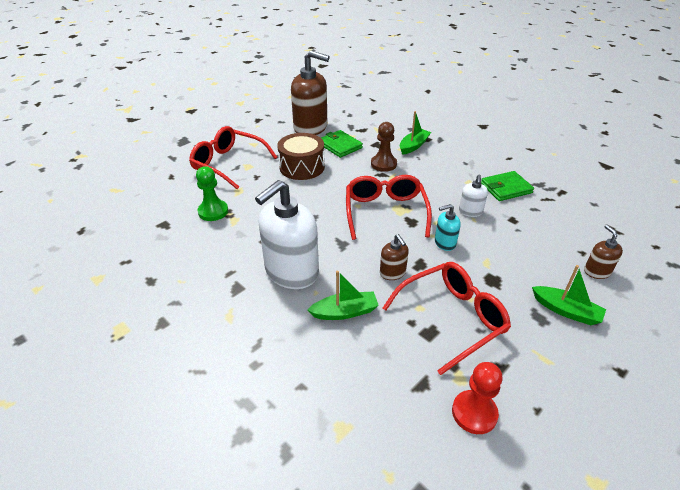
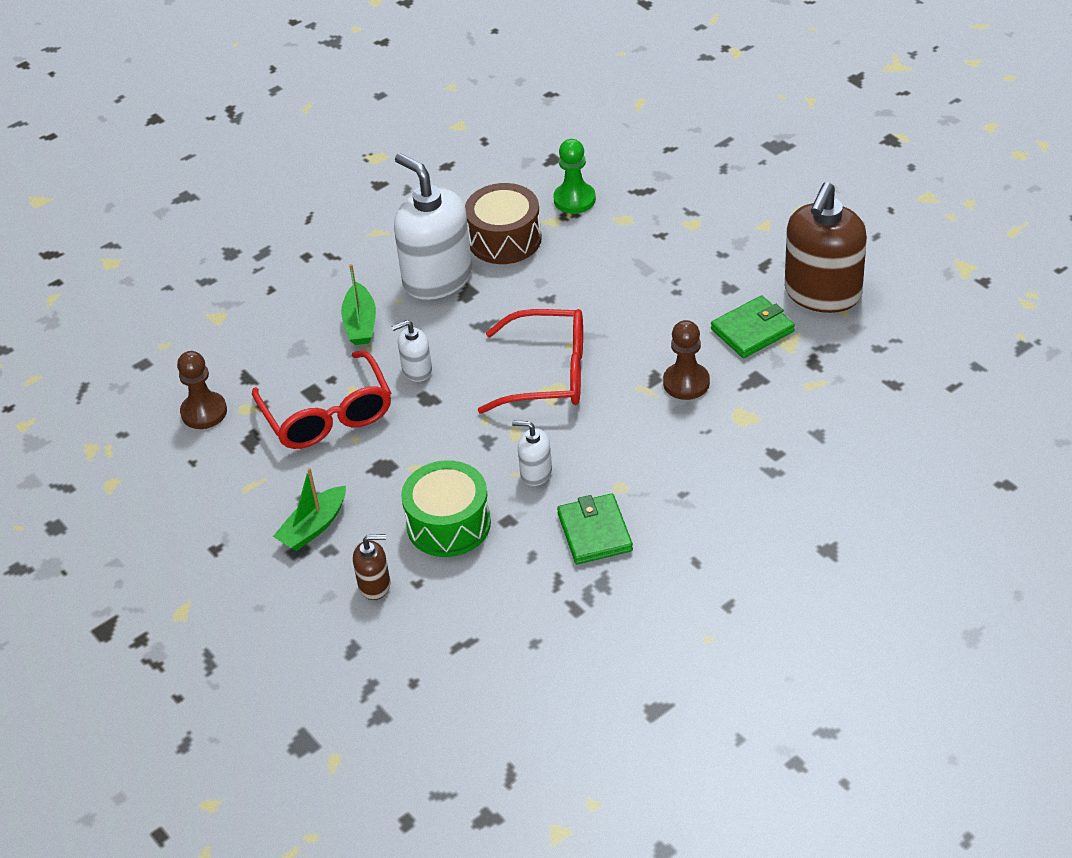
camera: 100 degrees right, 5 degrees up
red glasses [189,126,277,189] -> none
brown drum [277,133,325,180] -> brown drum moved to [465,183,542,264]
brown soap dispenser [380,234,409,280] -> white soap dispenser [391,320,432,382]
green boat [400,111,431,155] -> none
turquoise soap dispenser [435,204,461,251] -> none
red pawn [452,362,502,434] -> brown pawn [177,351,227,429]
none -> green drum [401,460,491,557]

